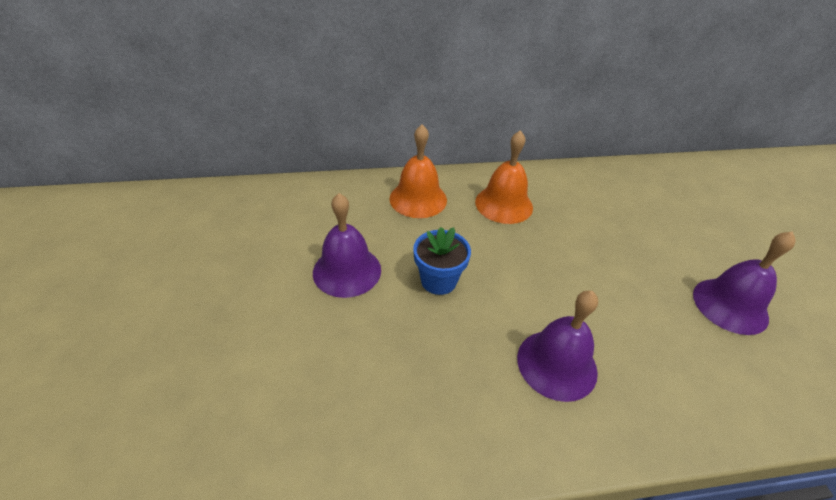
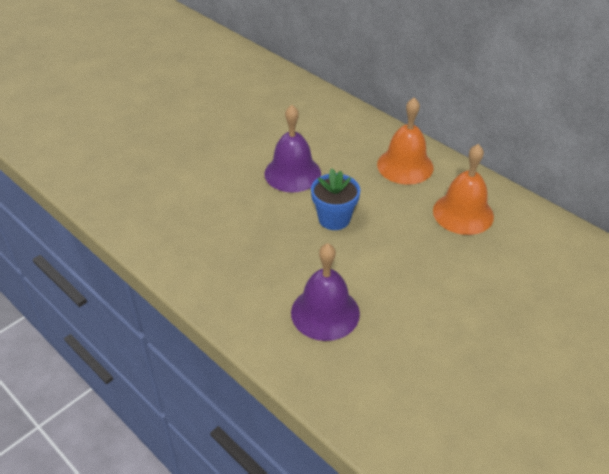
camera: 55 degrees right, 0 degrees up
purple bell [693,231,796,335] -> none

